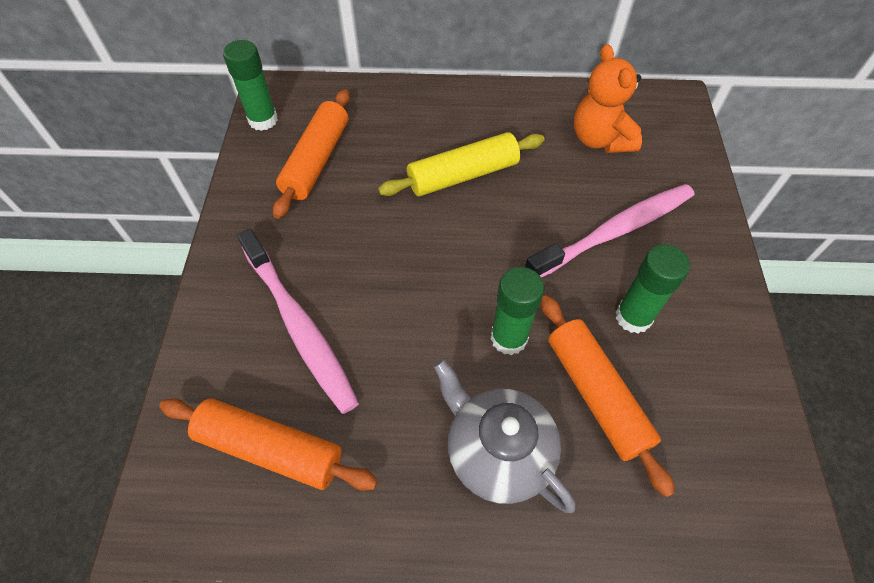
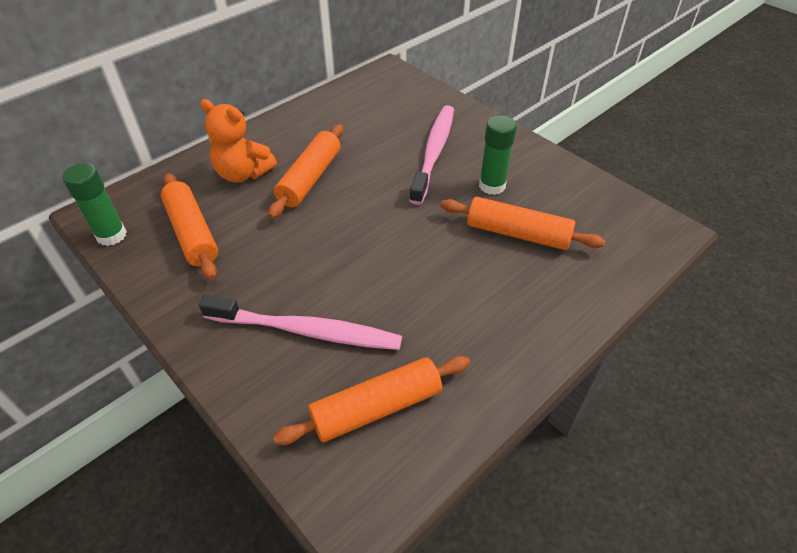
camera: 45 degrees left, 10 degrees down
yellow rolling pin [378,132,545,196] -> orange rolling pin [268,124,343,219]
grey teapot [433,359,576,513] -> none
green glue stick [491,267,544,355] -> none
orange teddy bear [574,44,642,153] -> orange teddy bear moved to [200,99,277,183]

